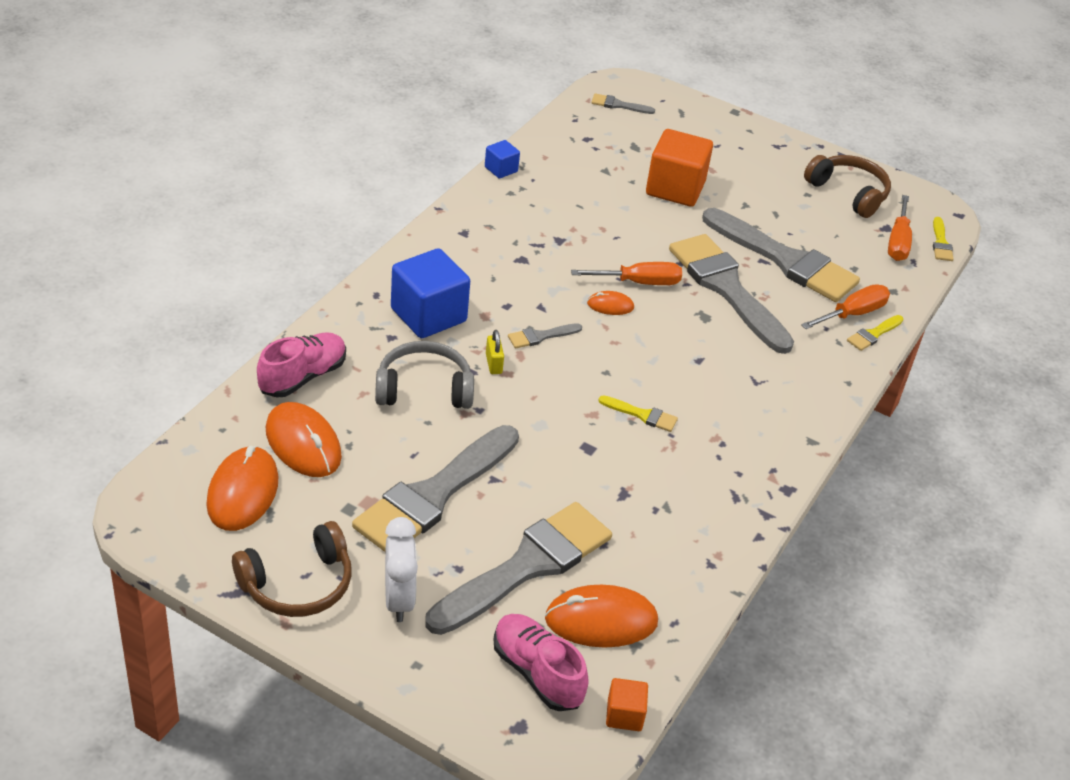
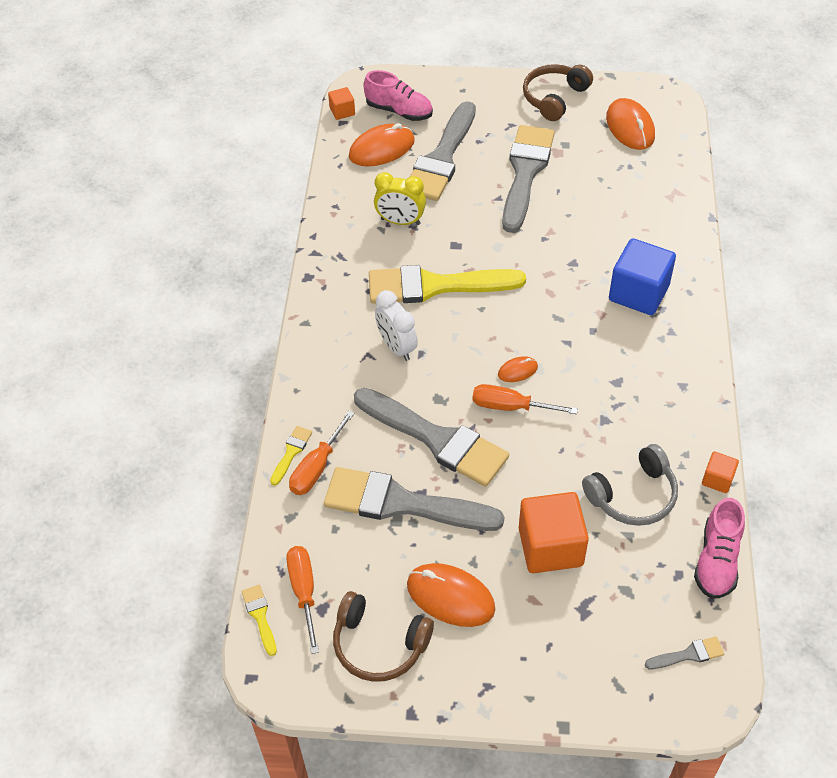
camera: 160 degrees right, 10 degrees up
pink shoe [257,332,346,397] -> pink shoe moved to [694,498,745,599]
orange mouse [266,402,342,477] -> orange mouse moved to [407,563,495,627]
grey headphones [375,341,474,409] -> grey headphones moved to [582,444,678,526]
white clock [385,517,418,622] -> white clock moved to [375,290,418,361]
blue cube [485,140,520,178] -> orange cube [702,452,739,493]
yellow padlock [486,330,504,374] -> none
grey brush [508,323,582,348] -> none
orange screwdriver [571,262,682,285] -> orange screwdriver turned 45 degrees clockwise [472,384,578,414]
yellow brush [598,395,678,432] -> yellow brush [369,265,526,304], size x2.44
none -> yellow clock [374,172,426,225]

